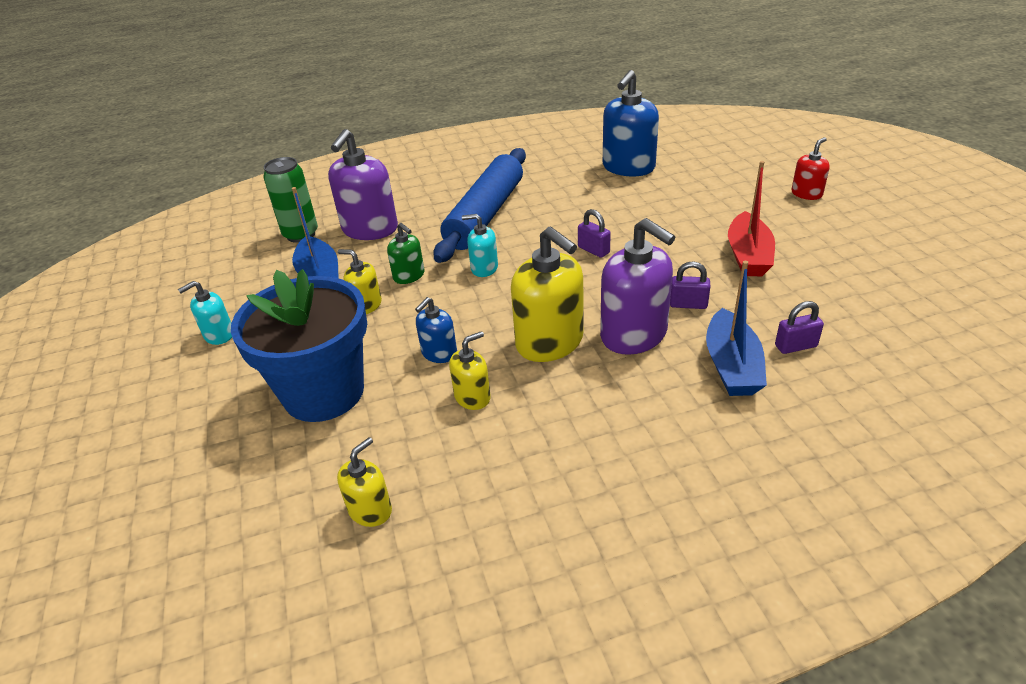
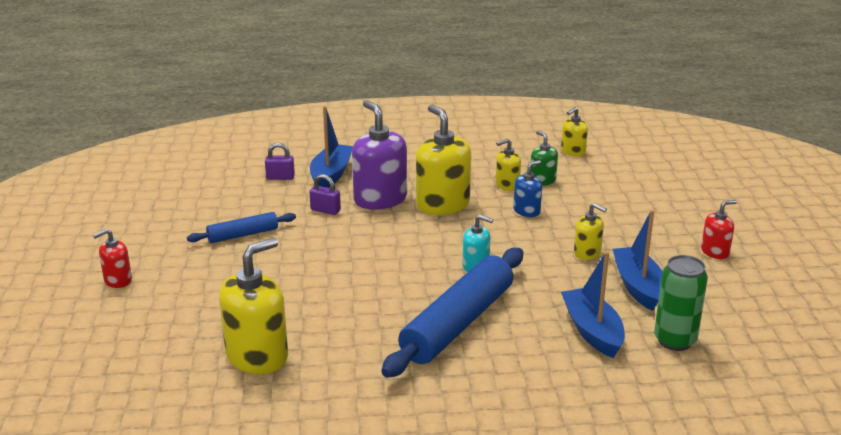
camera: 170 degrees left, 10 degrees down
turquoise soap dispenser [178,281,232,345] -> red soap dispenser [701,200,737,259]
blue flower pot [231,269,367,422] -> none
purple soap dispenser [328,129,398,240] -> blue boat [561,251,625,358]
green soap dispenser [387,223,424,284] -> green soap dispenser moved to [531,131,558,186]
purple padlock [578,209,611,258] -> none
blue soap dispenser [603,70,659,176] -> yellow soap dispenser [219,238,288,374]
red boat [728,161,775,276] -> blue rolling pin [187,212,296,243]

